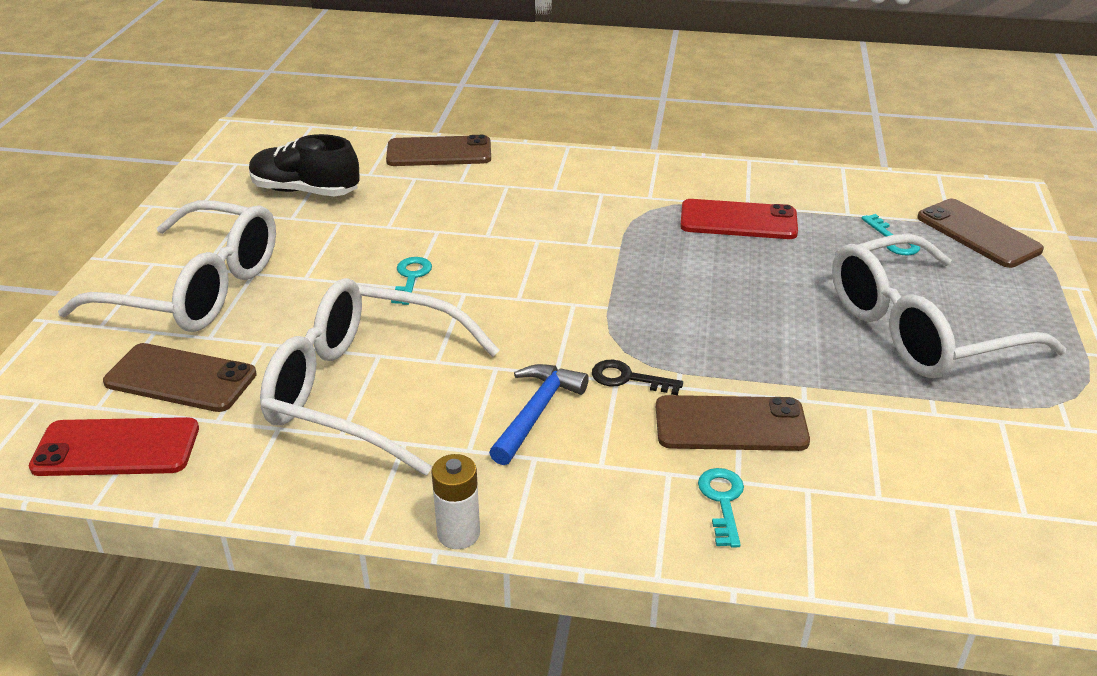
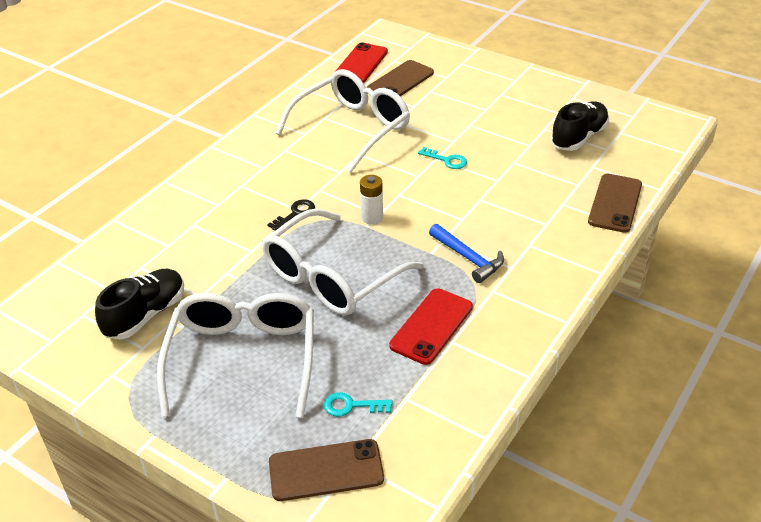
camera: 115 degrees right, 5 degrees up
white glasses [58,200,276,332] -> white glasses moved to [262,209,424,315]
white battery [431,454,480,549] -> white battery moved to [360,175,383,225]
blue hammer [489,364,589,465] -> blue hammer moved to [429,224,504,283]
brown phone [656,395,810,451] -> none
turquoise key [698,468,744,548] -> none
none -> black shoe [95,269,184,339]

